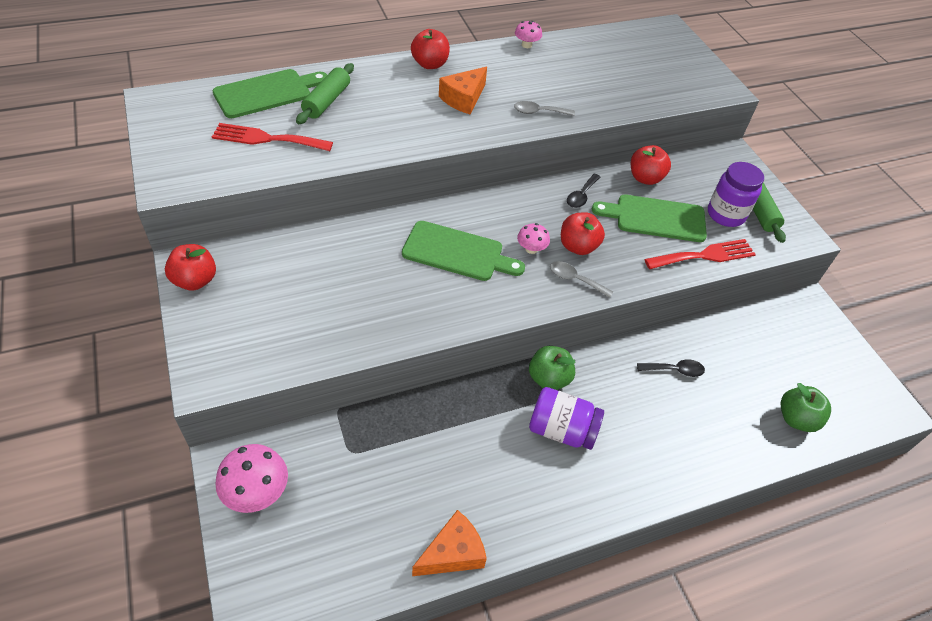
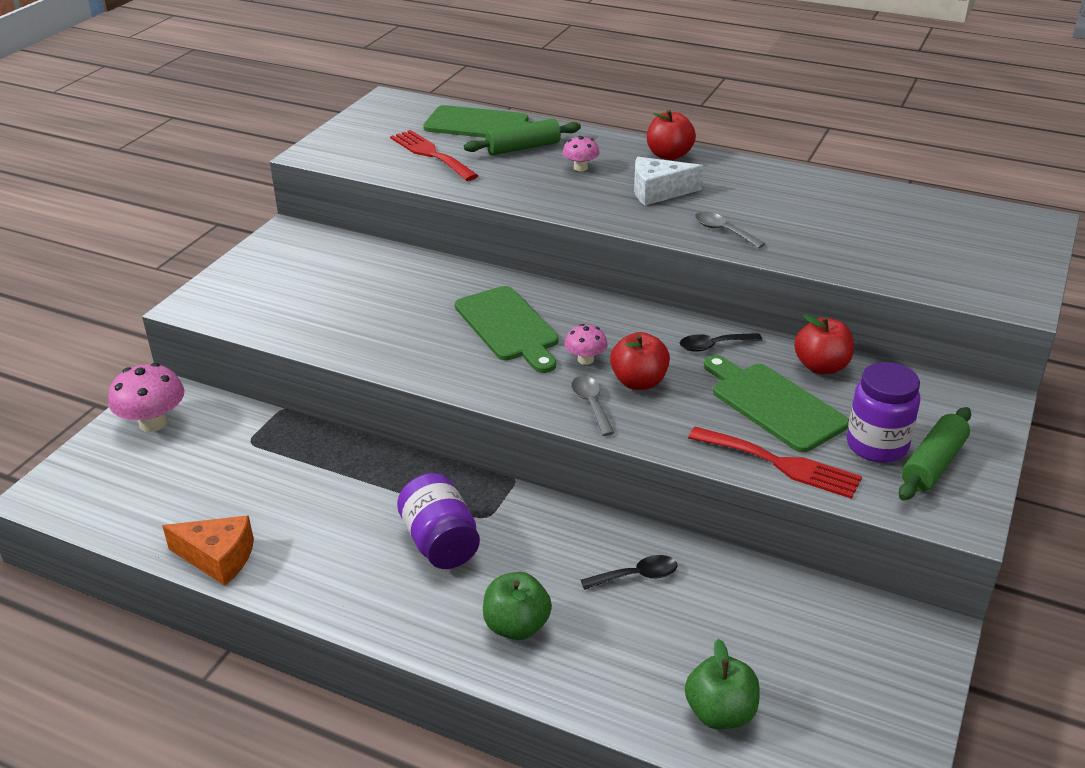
camera: 50 degrees right, 15 degrees down
red apple [165,244,216,290] -> none
orange cheese [439,66,487,115] -> white cheese [634,157,704,206]
pink mushroom [515,21,542,48] -> pink mushroom moved to [563,136,599,171]
green apple [529,346,576,390] -> green apple moved to [483,572,552,640]
black spoon [637,359,705,377] -> black spoon turned 60 degrees counterclockwise [581,555,677,590]

